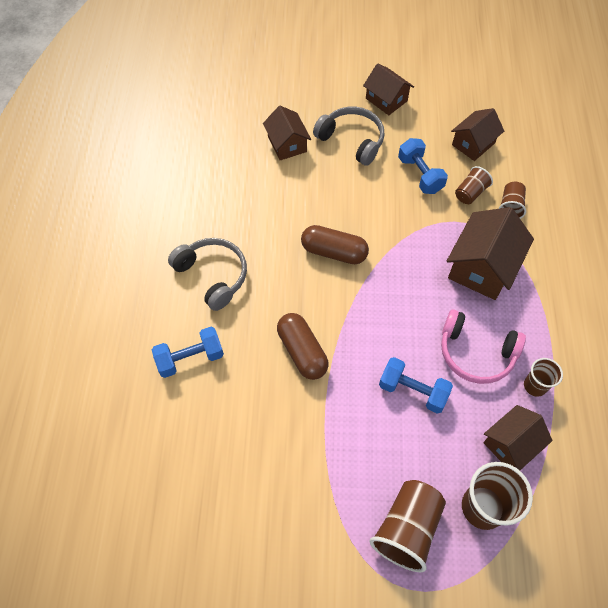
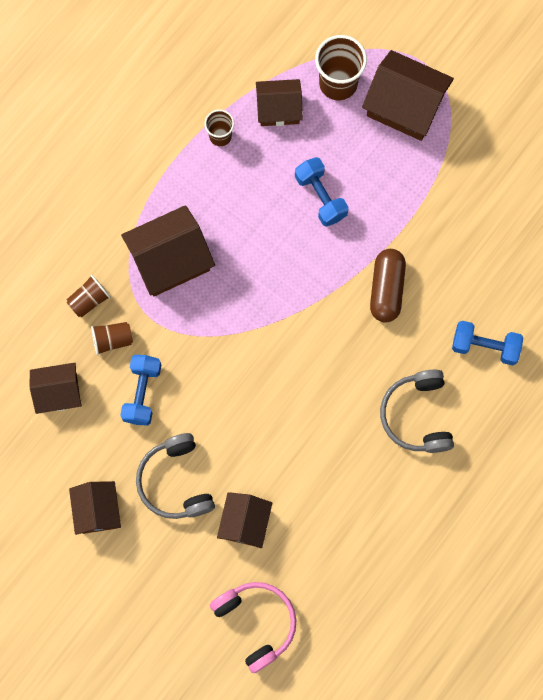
camera: 145 degrees left, 15 degrees up
brown capsule [301,225,369,264] -> none
brown cup [370,480,446,572] -> brown house [362,50,454,141]
pink headphones [441,309,526,384] -> pink headphones moved to [210,582,296,673]

